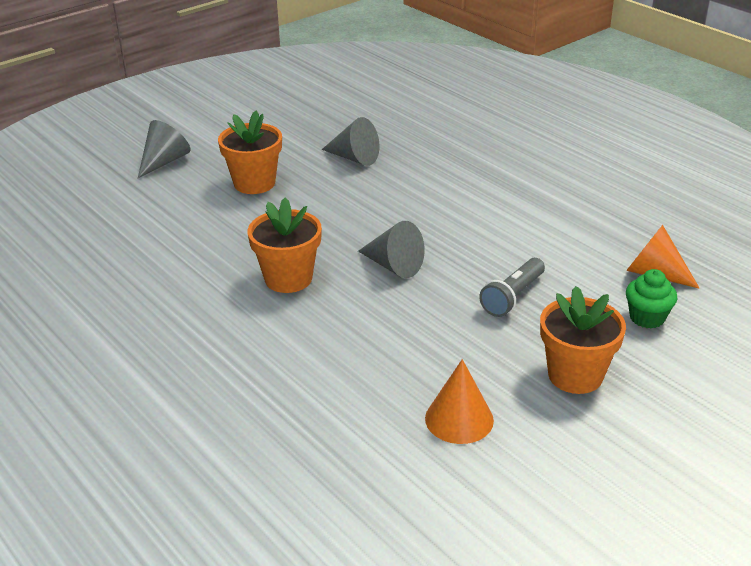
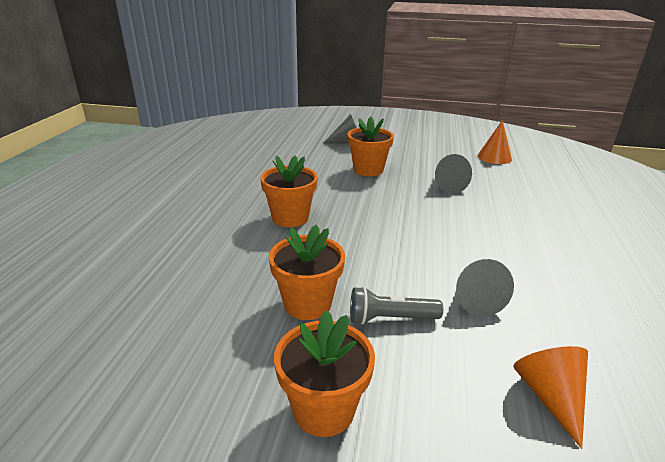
camera: 50 degrees right, 5 degrees down
grey cone [358,221,425,278] -> grey cone moved to [456,259,514,316]
orange cone [425,359,494,444] -> orange cone moved to [477,120,512,164]
green cupcake [626,269,678,329] -> none
none -> orange flower pot [269,225,345,320]

